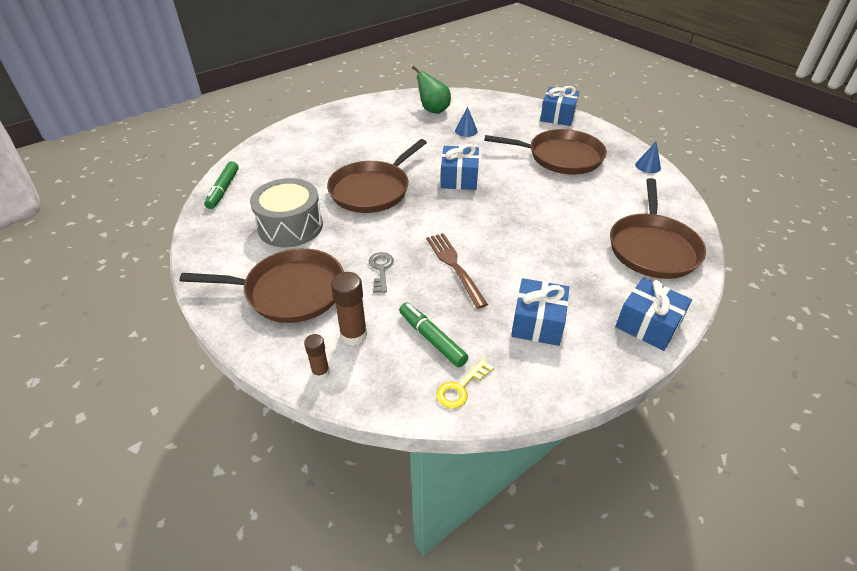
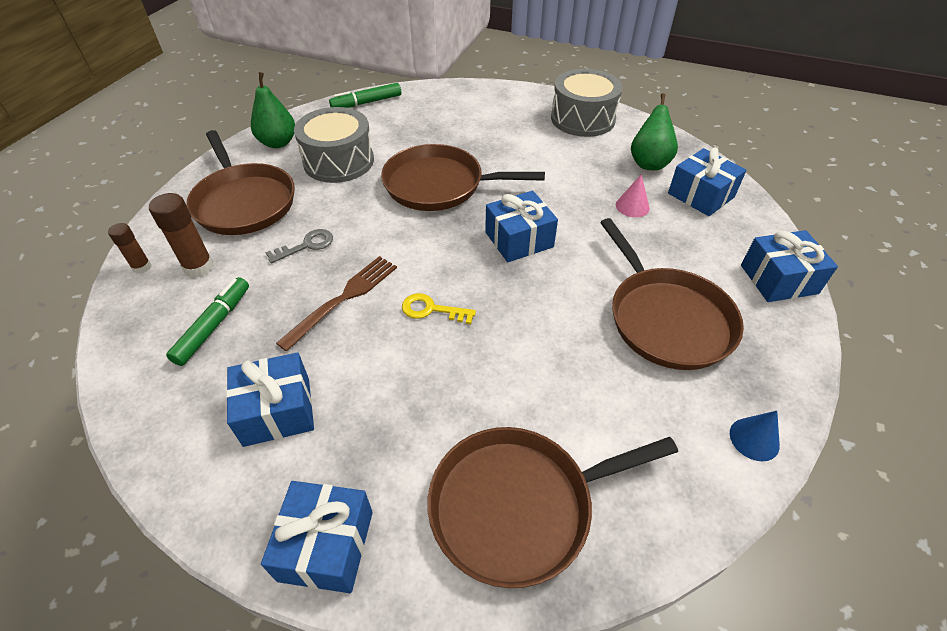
camera: 60 degrees right, 5 degrees up
yellow key [436,359,494,409] -> yellow key moved to [402,293,476,324]
blue cone [455,107,478,137] -> pink cone [616,174,650,217]
none -> green pear [251,72,295,148]
none -> grey drum [551,69,623,137]
none -> blue gift [668,148,747,216]

